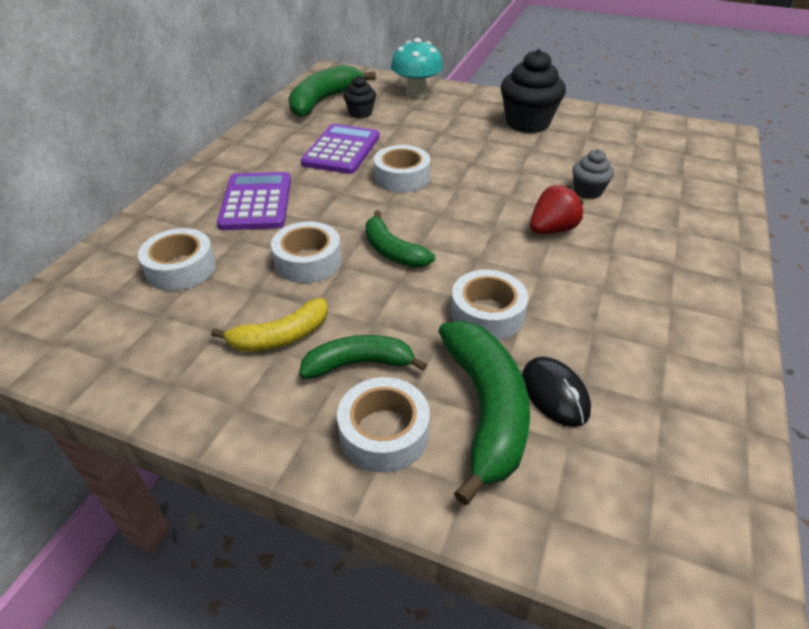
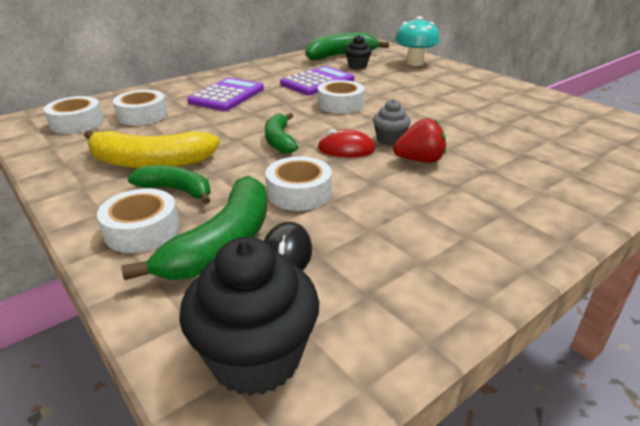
camera: 30 degrees right, 10 degrees down
yellow banana [211,298,328,352] -> yellow banana [84,130,220,169], size x1.60
white tape [271,222,342,283] -> white tape moved to [44,96,103,134]
black cupcake [501,49,566,133] -> black cupcake moved to [179,237,319,396]
grey cupcake [572,149,614,199] -> grey cupcake moved to [373,99,411,146]
none -> red mouse [318,129,375,157]

